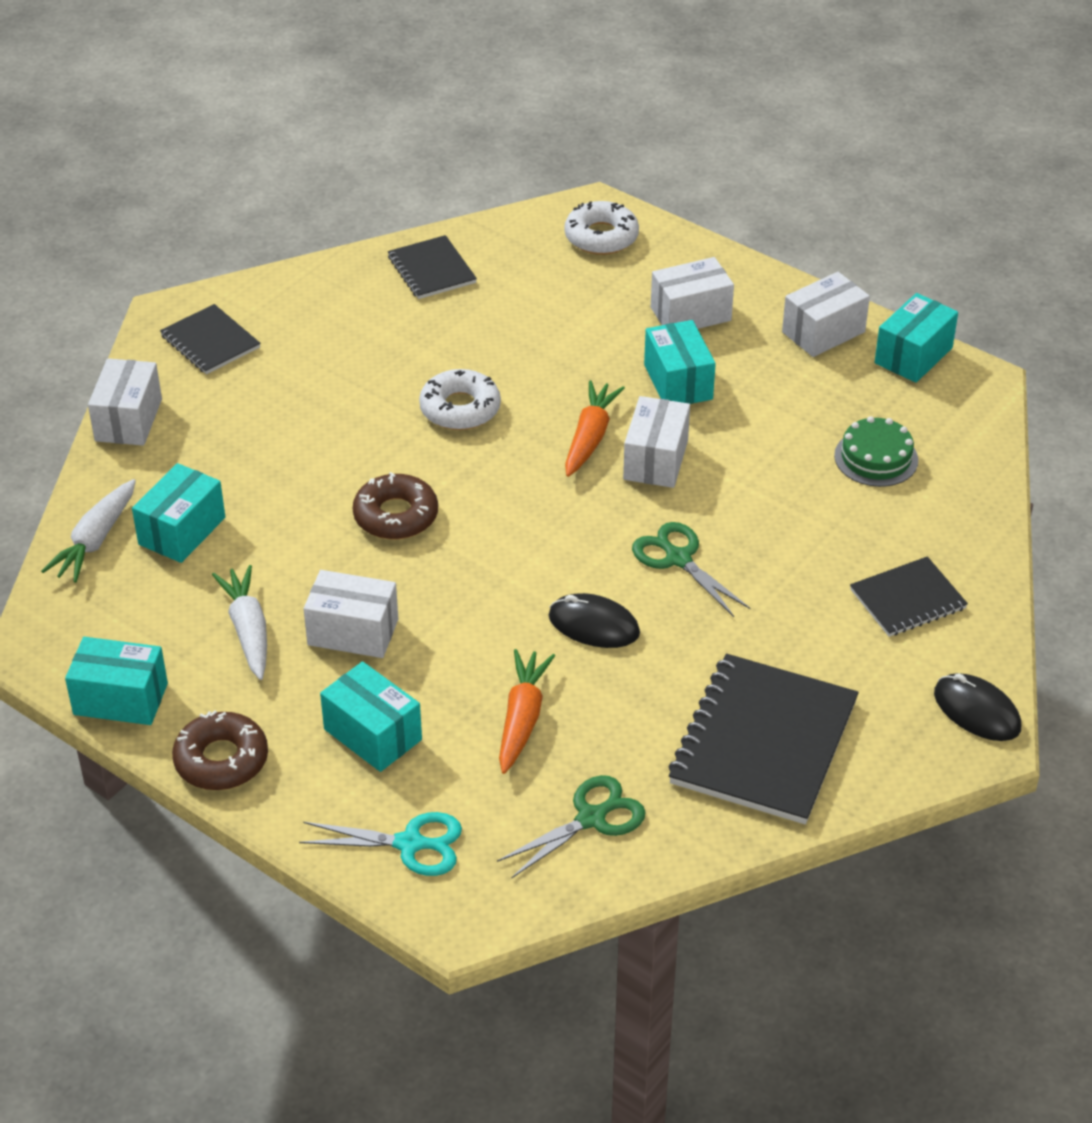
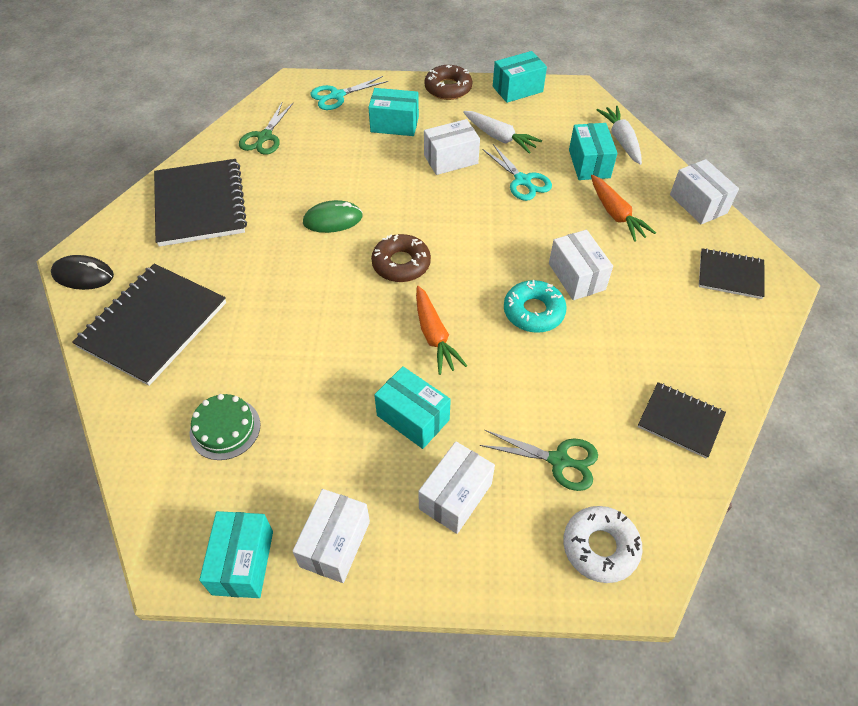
camera: 145 degrees right, 10 degrees up
brown donut [353,472,438,539] -> brown donut moved to [371,234,431,282]
white donut [419,369,501,430] -> turquoise donut [504,280,567,333]
orange carrot [499,649,555,774] -> orange carrot moved to [591,175,656,242]
black mouse [549,593,640,648] -> green mouse [303,200,363,233]
white box [623,396,690,488] -> white box moved to [549,230,613,300]
green scissors [632,522,751,617] -> green scissors moved to [480,430,598,491]
black notebook [850,556,968,637] -> black notebook [72,264,226,386], size x1.80
none -> turquoise scissors [483,144,552,201]

